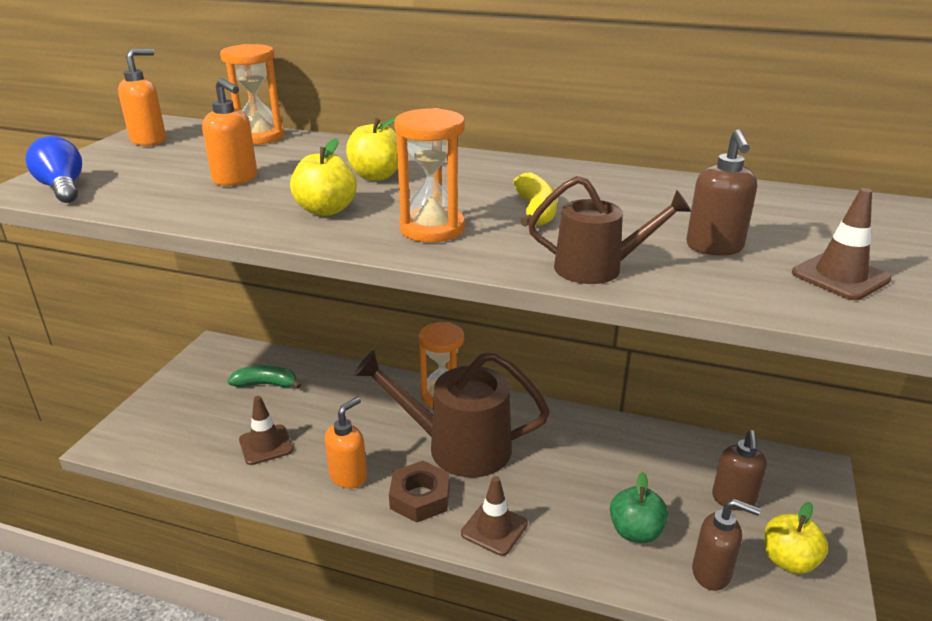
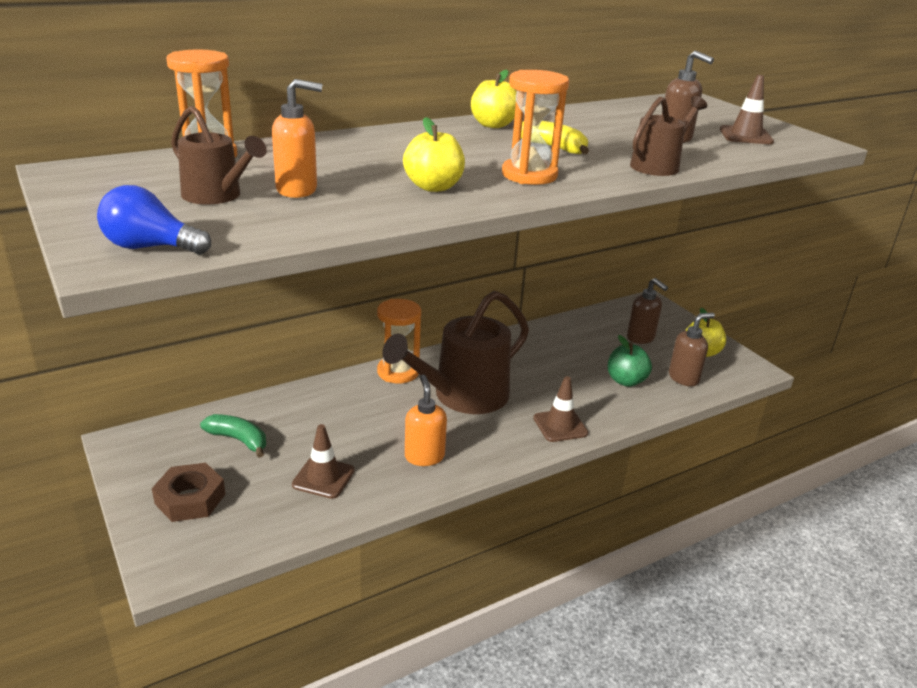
camera: 50 degrees left, 0 degrees up
orange soap dispenser [118,48,166,146] -> none
green banana [228,365,301,389] -> green banana turned 75 degrees clockwise [200,414,266,458]
yellow apple [346,116,398,181] -> yellow apple moved to [471,69,517,128]
brown nut [389,461,450,523] -> brown nut moved to [152,463,225,522]
none -> brown watering can [171,106,267,204]

